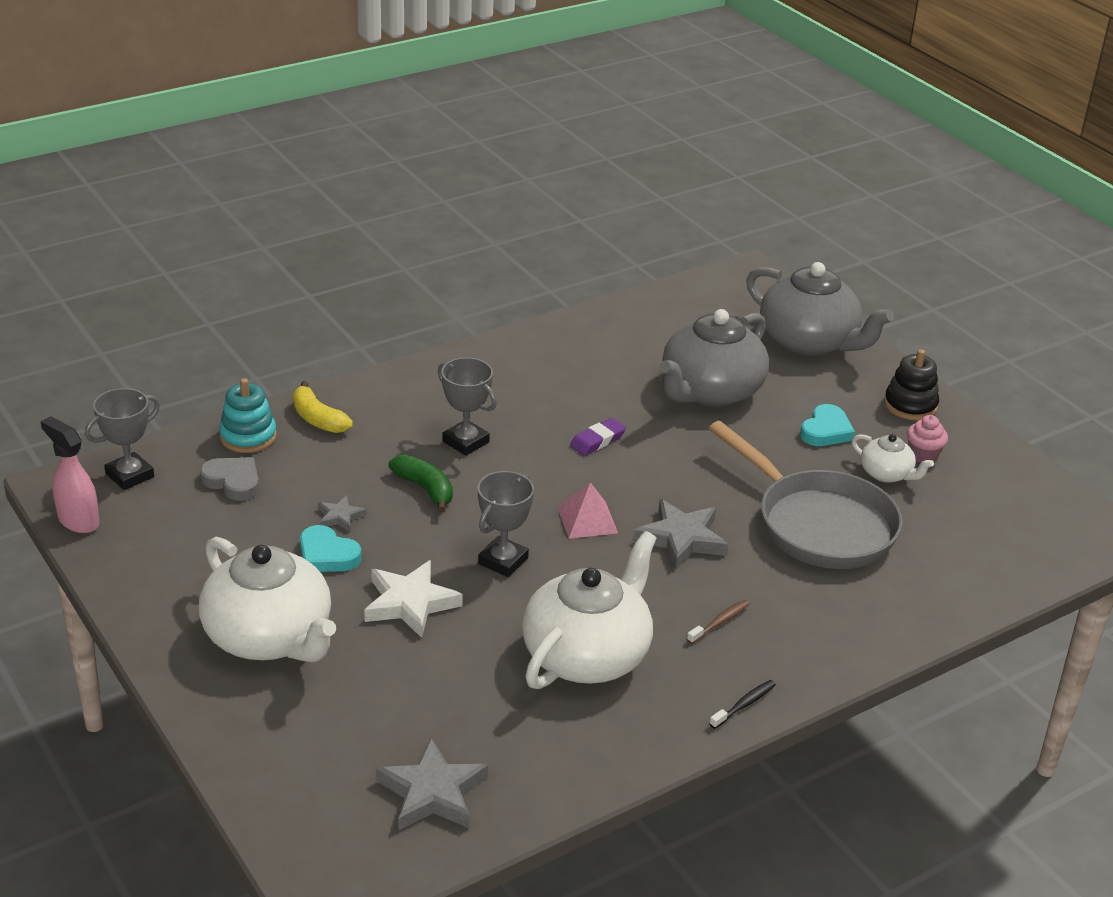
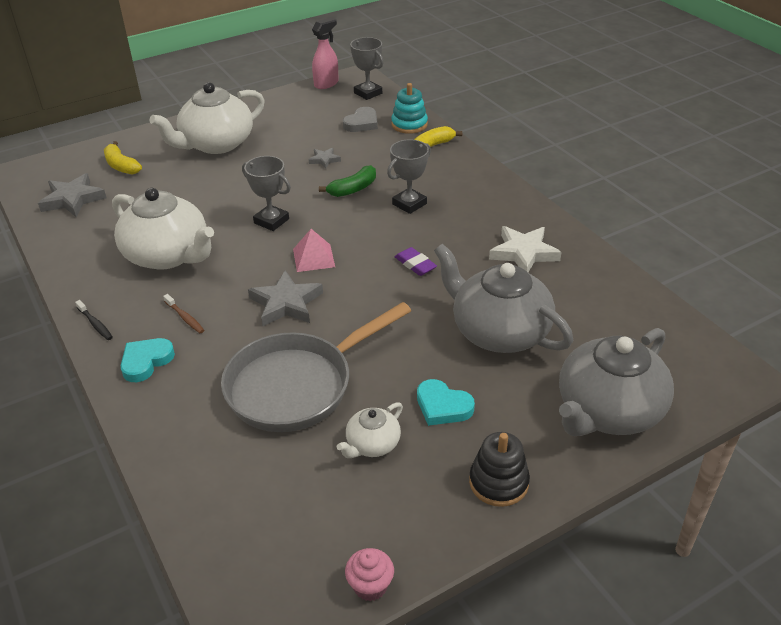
camera: 95 degrees right, 5 degrees up
turquoise heart [300,525,362,572] -> turquoise heart moved to [120,338,175,382]
white star [364,560,463,638] -> white star moved to [489,226,561,272]
pink cupcake [907,415,948,463] -> pink cupcake moved to [345,548,394,601]
none -> yellow banana [104,141,142,175]

